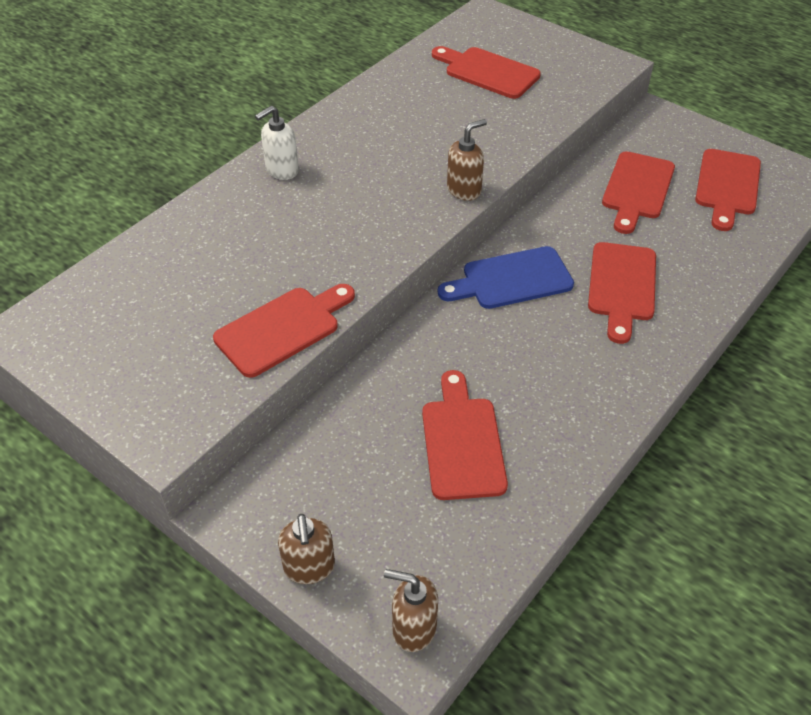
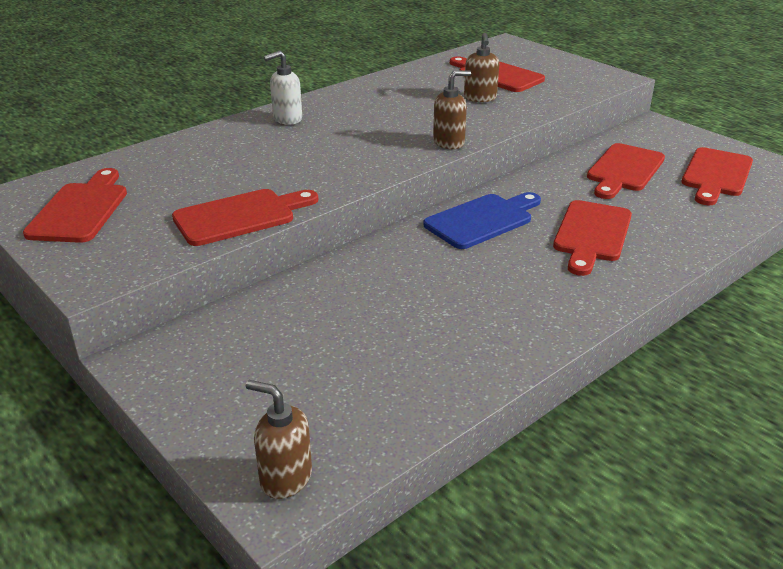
camera: 10 degrees right, 15 degrees down
brown soap dispenser [278,514,335,584] -> brown soap dispenser moved to [464,33,499,102]
red cutting board [422,370,508,500] -> red cutting board moved to [23,168,127,243]
blue cutting board [438,246,574,309] -> blue cutting board turned 150 degrees clockwise [423,192,541,249]

